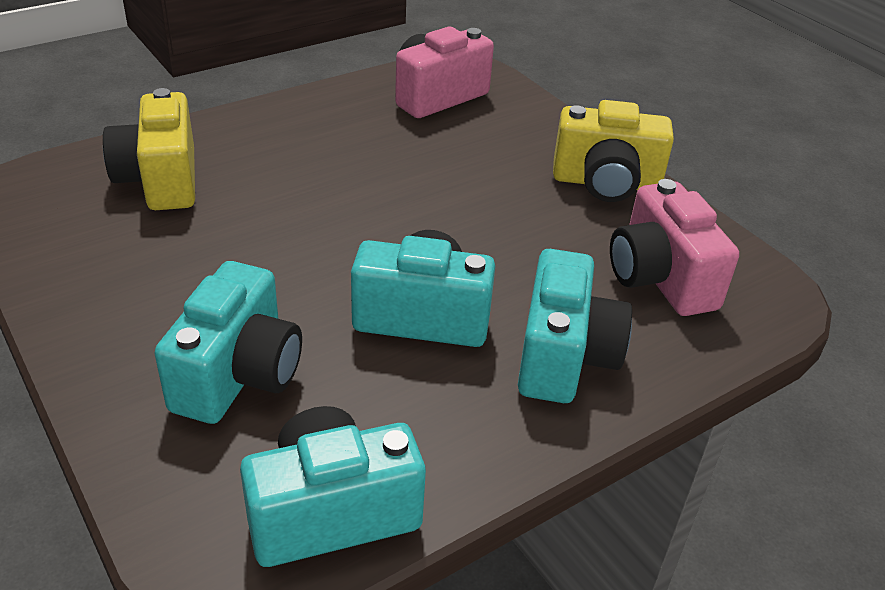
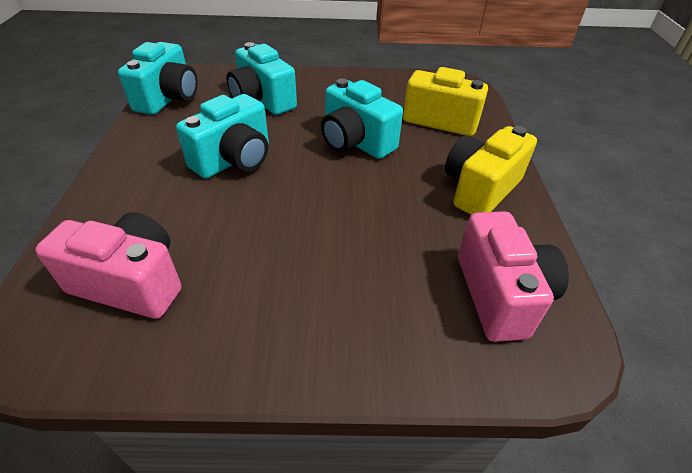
camera: 125 degrees right, 5 degrees up
turquoise camera [518,249,632,403] -> turquoise camera moved to [321,78,403,159]
yellow camera [553,100,674,202] -> yellow camera moved to [445,126,537,215]

